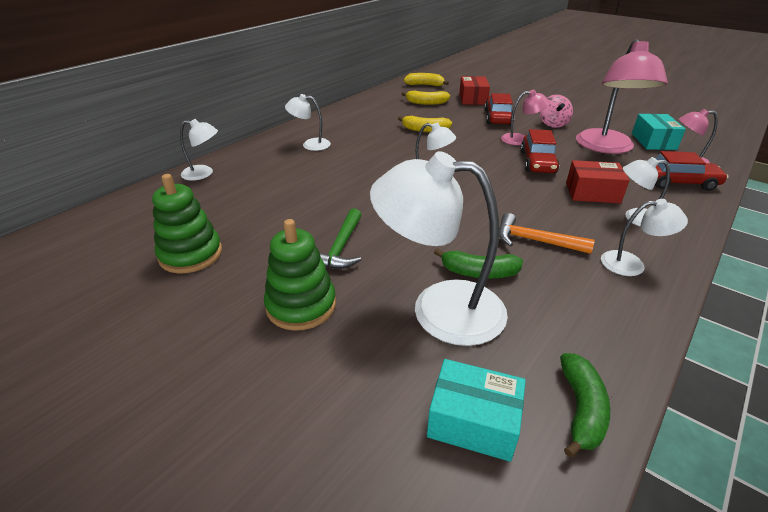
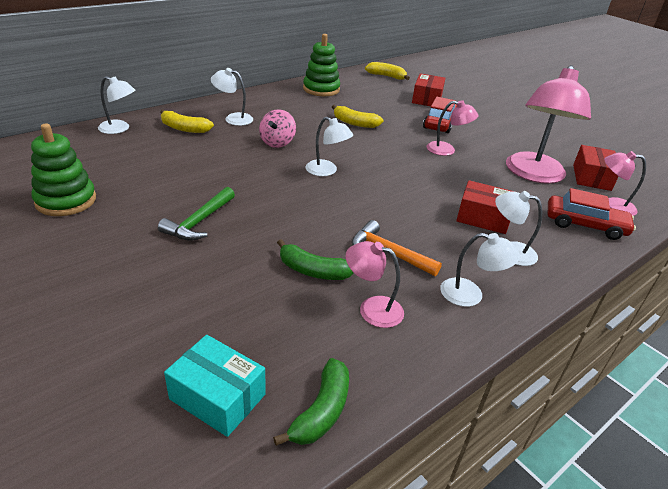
camera: 10 degrees right, 0 degrees up
green stacking toy [264,219,336,331] -> green stacking toy moved to [303,34,340,96]
white lamp [370,151,508,346] -> none
yellow banana [402,91,450,105] -> yellow banana moved to [160,109,214,133]
red car [520,129,559,173] -> none
pink spinning top [540,95,573,128] -> pink spinning top moved to [259,109,296,148]
turquoise box [632,114,686,150] -> red box [573,145,619,191]
none -> pink lamp [346,241,404,328]

